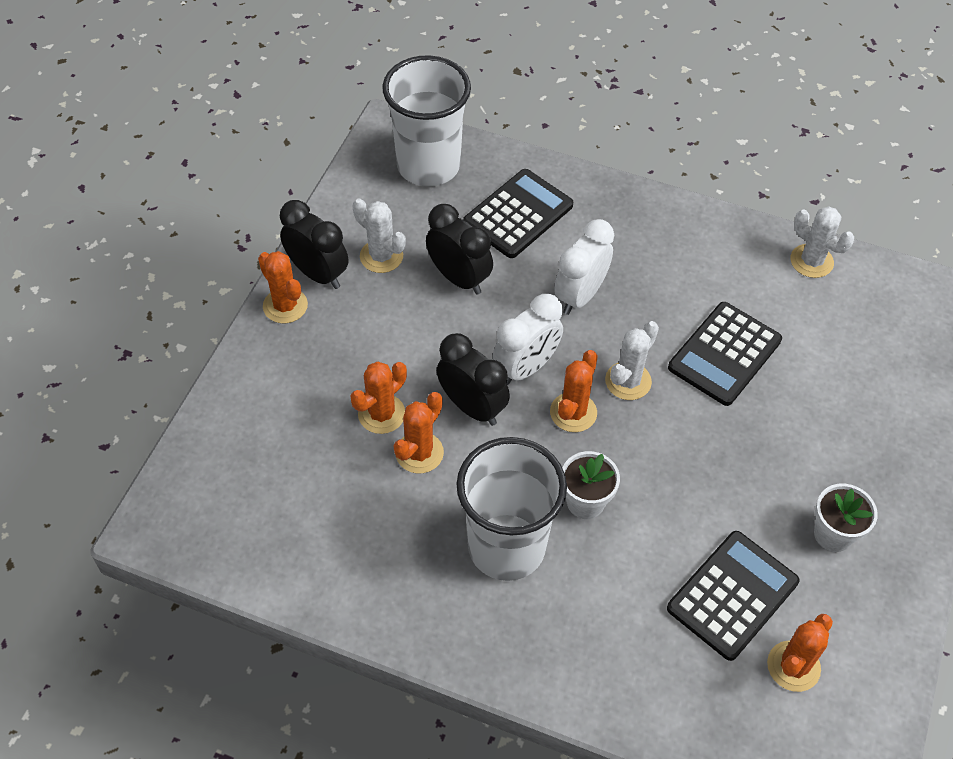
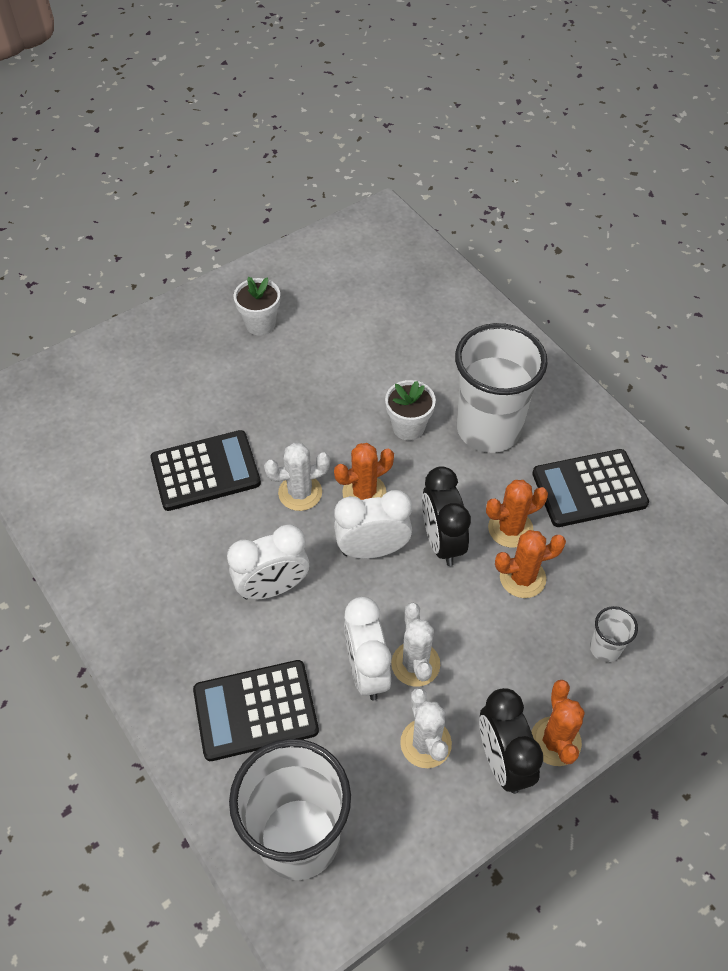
camera: 145 degrees left, 0 degrees up
black clock [426,204,493,295] -> white clock [344,597,391,701]
black calculator [667,531,799,661] -> black calculator moved to [532,449,649,527]
orange cactus [767,614,833,692] -> none
white cactus [790,206,854,278] -> white cactus moved to [391,603,440,687]
none -> white cup [590,606,638,662]

